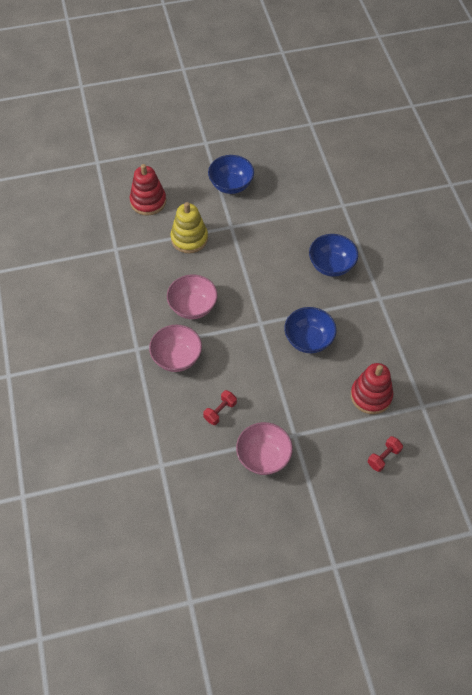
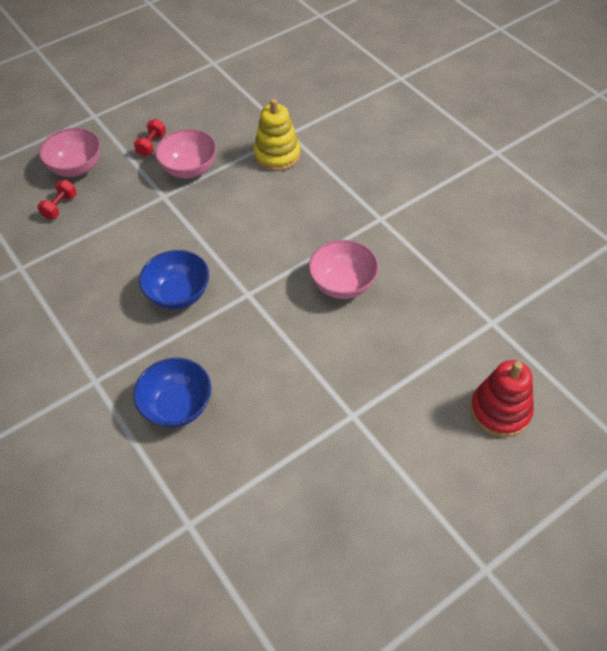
camera: 160 degrees right, 5 degrees down
pink bowl [149,325,202,372] -> pink bowl moved to [39,128,101,177]
yellow stacking toy [171,202,208,253] -> yellow stacking toy moved to [253,99,301,171]
red dumbbell [203,390,237,425] -> red dumbbell moved to [134,119,166,157]
blue bowl [208,155,254,194] -> none
red stacking toy [351,363,393,414] -> none

